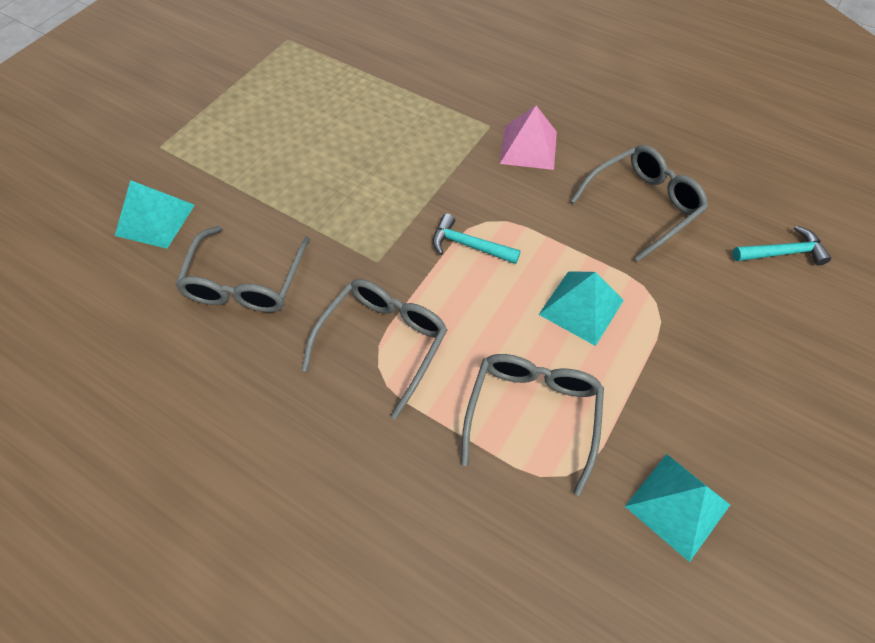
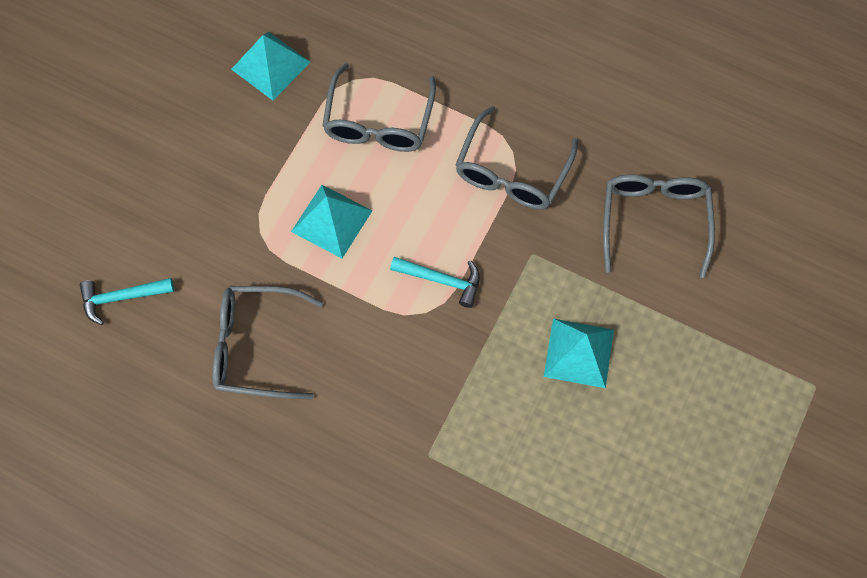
camera: 175 degrees right, 10 degrees up
turquoise pyramid [115,180,195,249] -> turquoise pyramid moved to [544,319,614,388]
pink pyramid [500,105,557,170] -> none
grey glasses [571,145,708,262] -> grey glasses turned 45 degrees clockwise [212,286,323,399]

